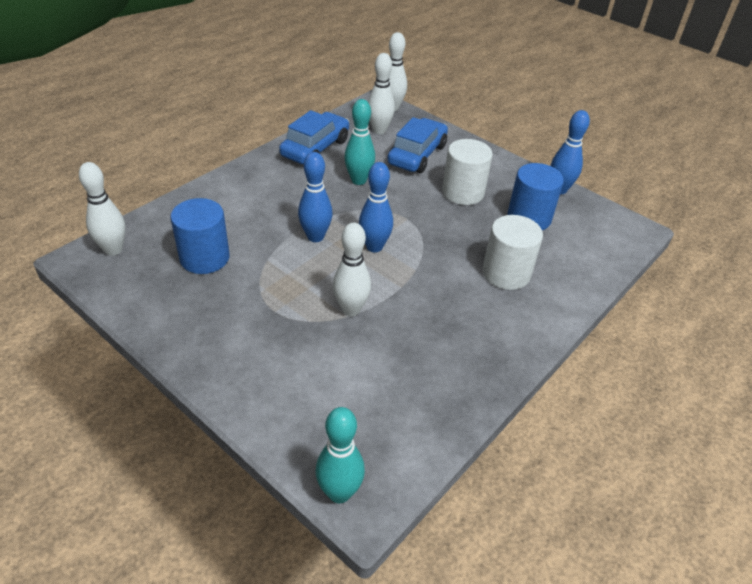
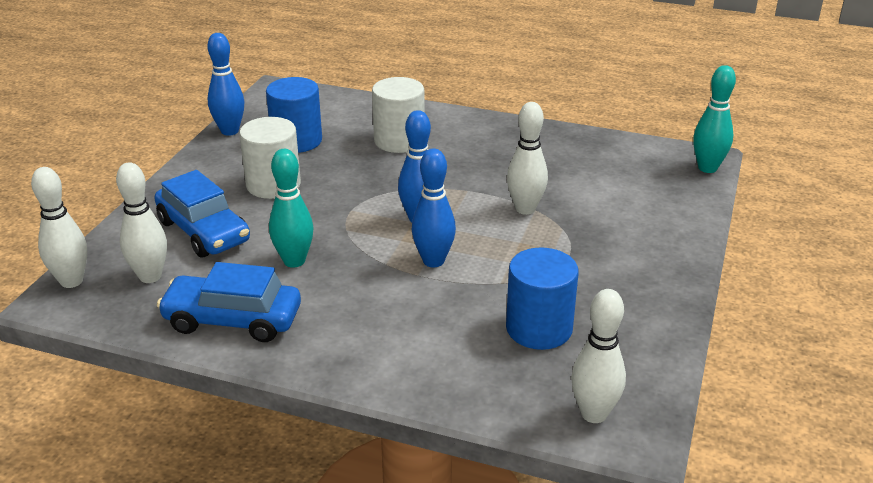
camera: 110 degrees left, 10 degrees down
blue car [387,117,448,173] -> blue car turned 135 degrees counterclockwise [154,170,250,258]

